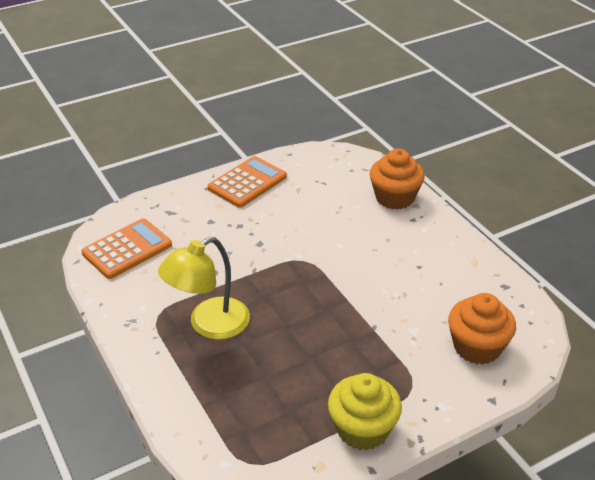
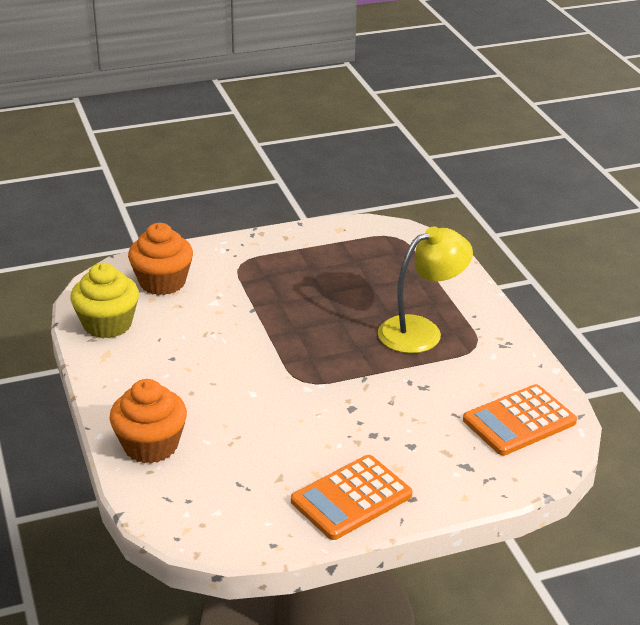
camera: 170 degrees left, 5 degrees down
yellow cupcake [328,373,402,450] -> yellow cupcake moved to [70,263,139,338]

